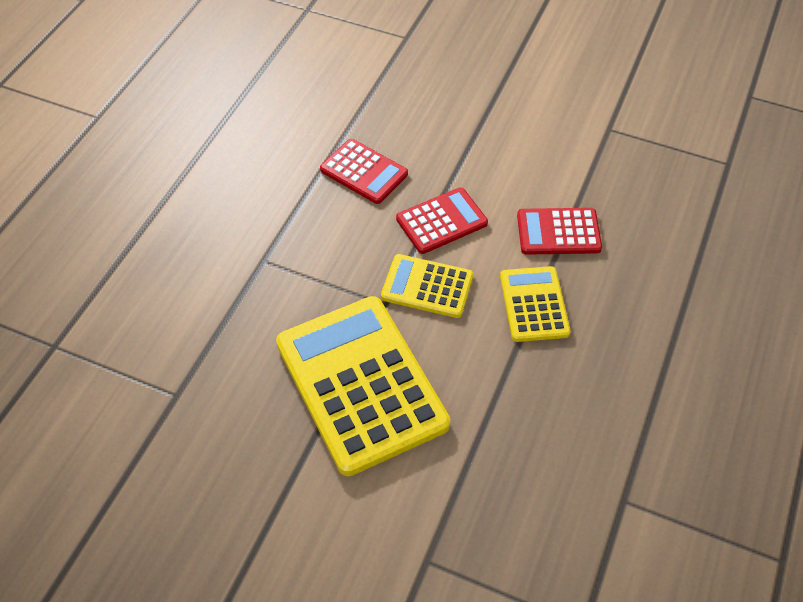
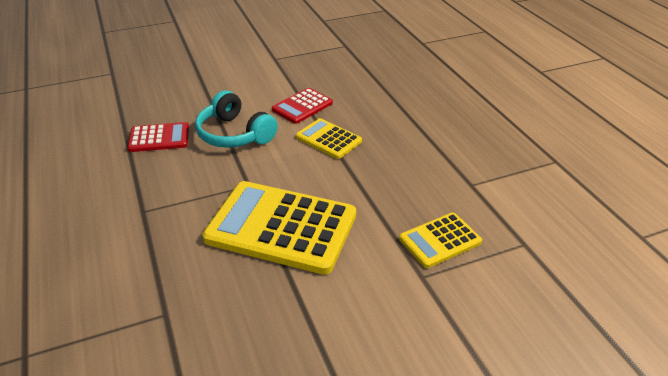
camera: 45 degrees left, 15 degrees down
yellow calculator [381,254,473,318] -> yellow calculator moved to [399,213,482,268]
red calculator [396,187,488,254] -> turquoise headphones [195,90,278,148]

